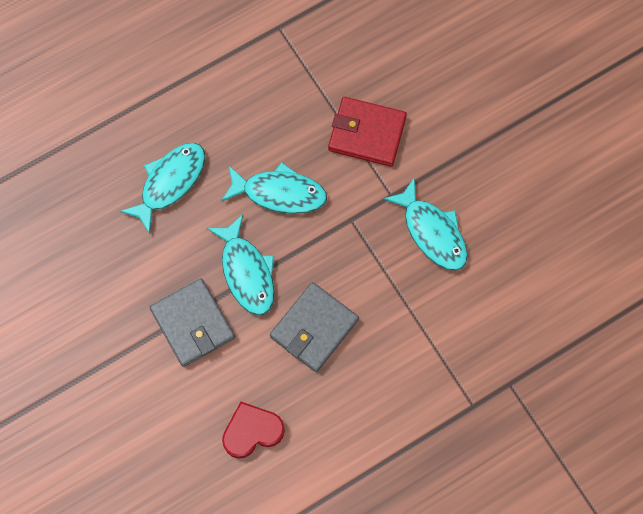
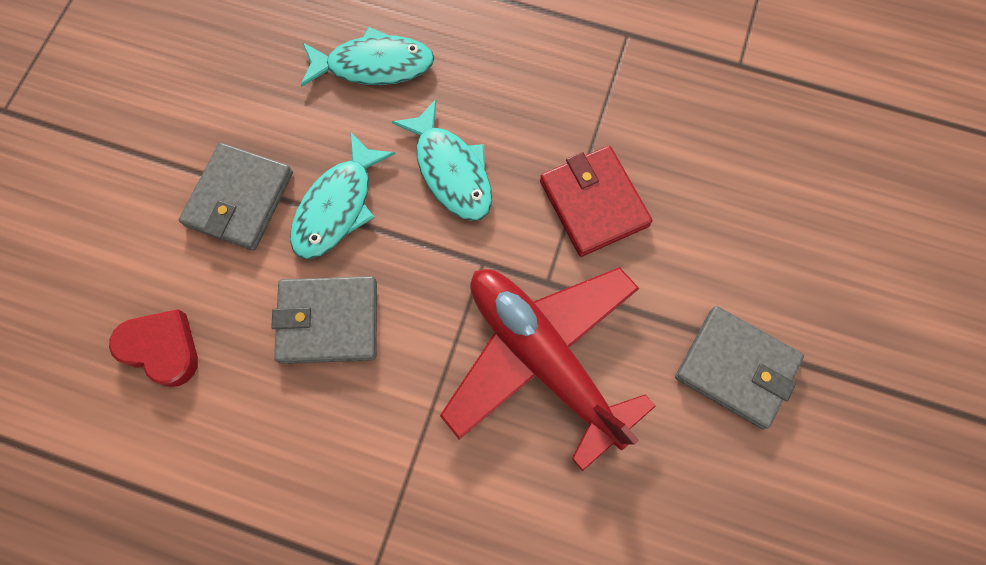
camera: 50 degrees right, 0 degrees up
turquoise fish [383,178,468,271] -> red plane [440,267,656,471]
none -> grey wallet [675,306,804,429]

